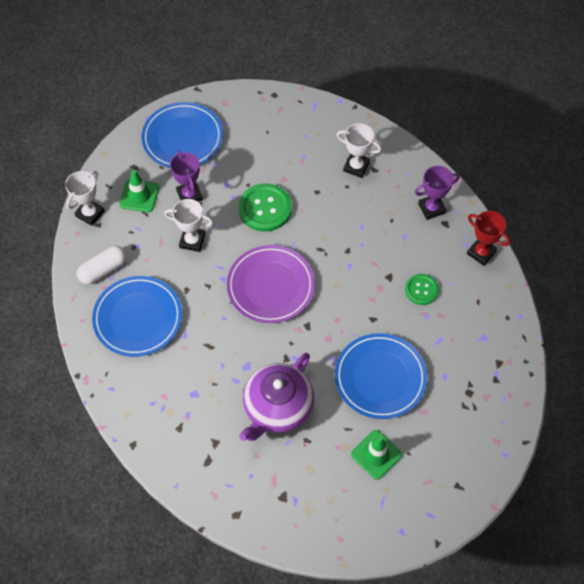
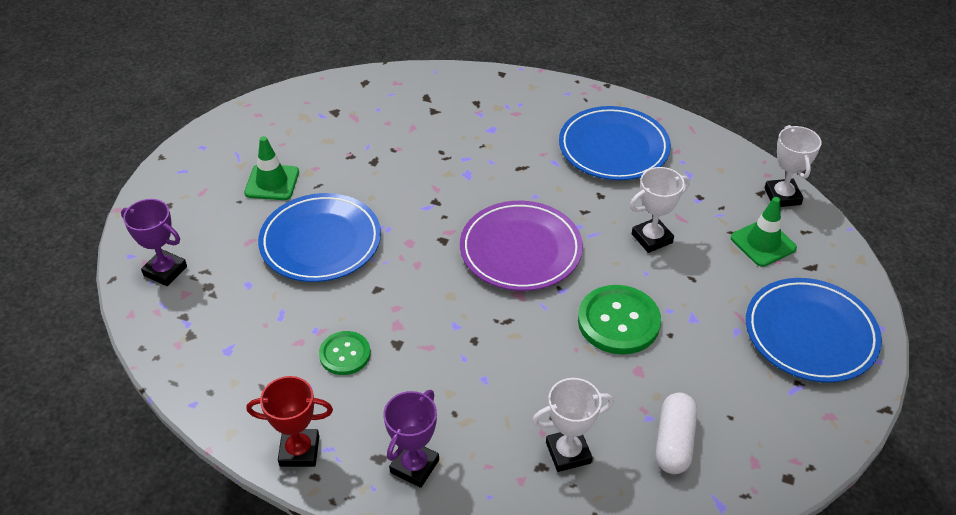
camera: 140 degrees right, 15 degrees down
white capsule [76,246,126,284] -> white capsule moved to [656,393,697,474]
purple trophy [170,151,203,202] -> purple trophy moved to [121,199,187,286]
purple teapot [240,353,314,441] -> none

